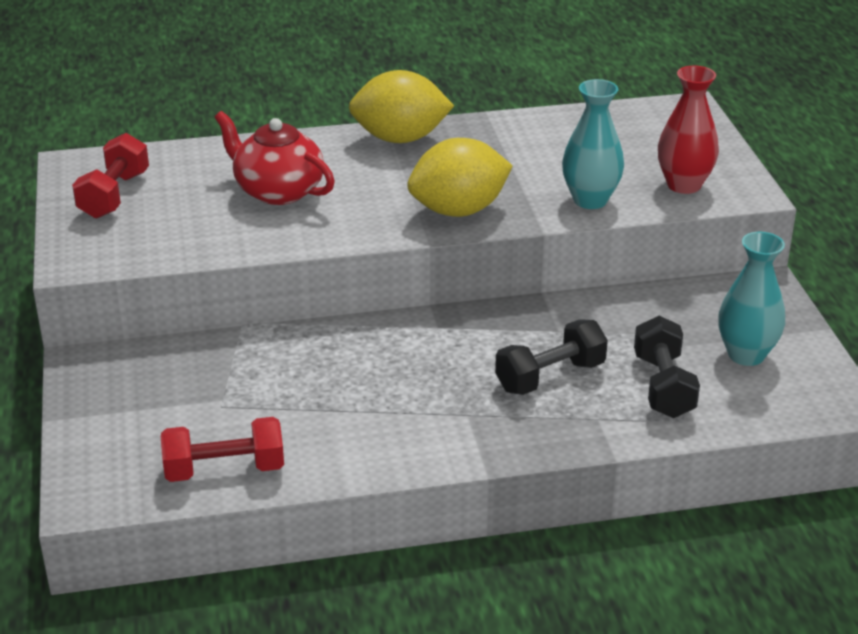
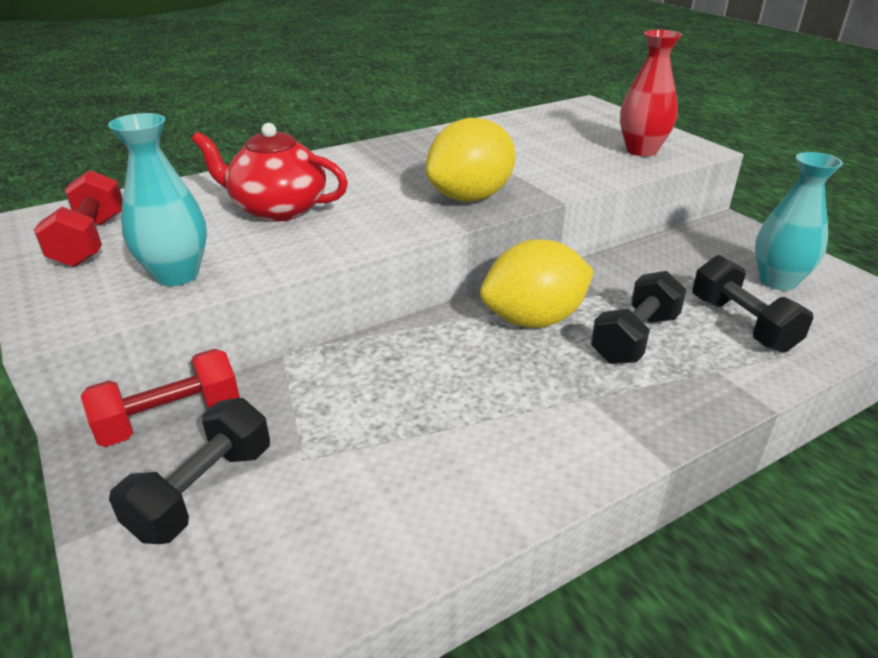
camera: 20 degrees left, 0 degrees up
red dumbbell [161,417,284,482] -> red dumbbell moved to [81,349,240,447]
yellow lemon [349,70,454,143] -> yellow lemon moved to [480,239,594,328]
turquoise vase [562,79,624,209] -> turquoise vase moved to [108,113,207,286]
none -> black dumbbell [109,398,270,544]

